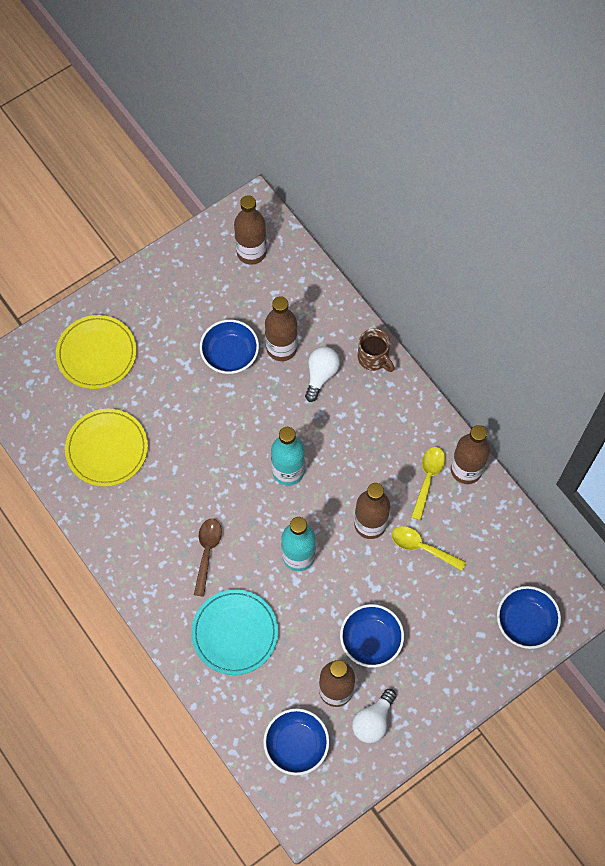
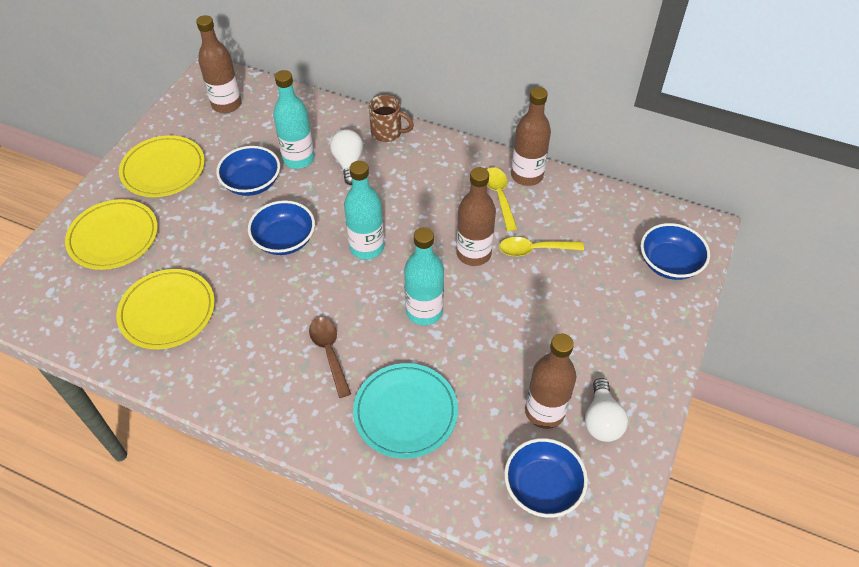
camera: 30 degrees left, 15 degrees down
brown bottle [265,296,298,361] -> turquoise bottle [273,70,315,169]
blue bowl [340,604,404,668] -> blue bowl moved to [248,200,315,255]
none -> yellow plate [119,135,205,197]

